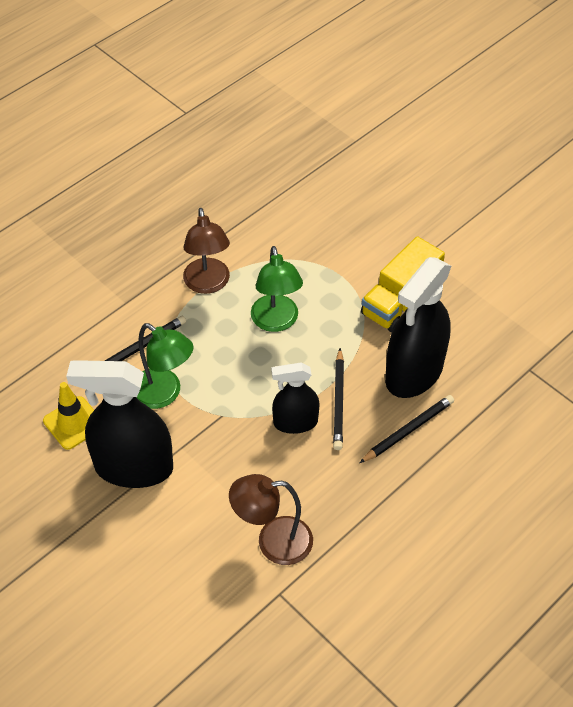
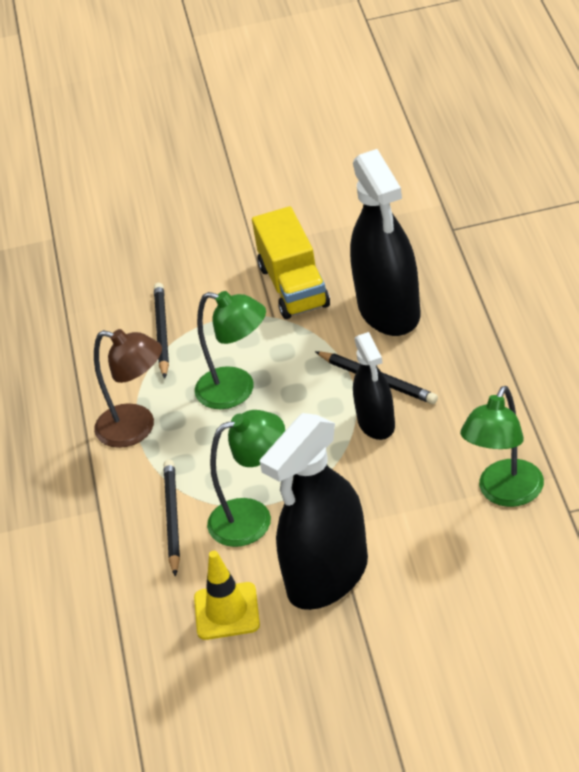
camera: 50 degrees left, 10 degrees down
brown lamp [229,474,313,565] -> green lamp [460,386,544,507]
black spray bottle [271,362,319,434] -> black spray bottle turned 45 degrees counterclockwise [353,332,395,440]
black pencil [360,395,454,463] -> black pencil moved to [154,283,169,379]

